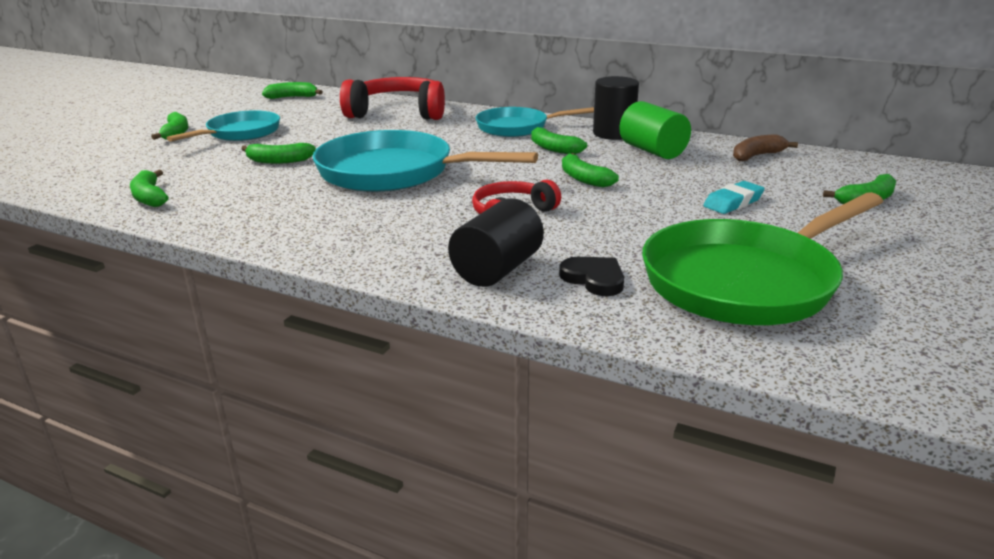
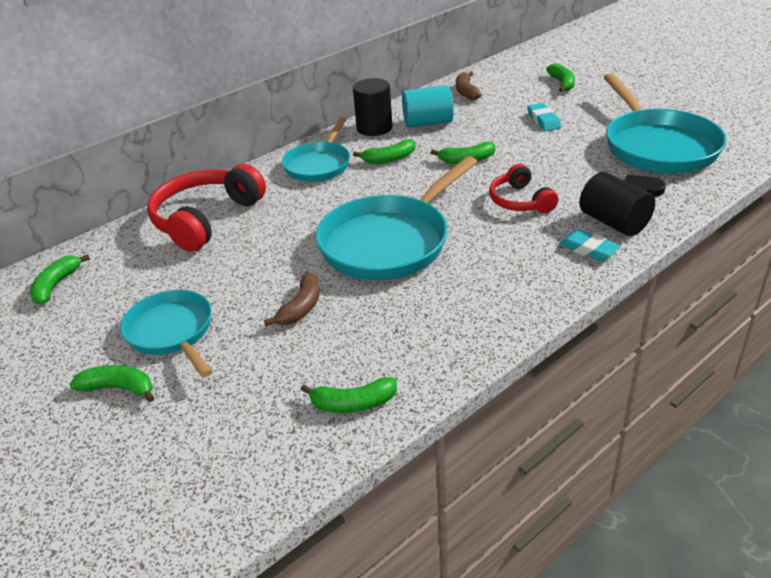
camera: 65 degrees left, 10 degrees up
green banana [241,143,316,164] -> brown banana [264,273,320,326]
green cylinder [619,101,691,159] -> turquoise cylinder [402,85,454,128]
green pan [642,192,883,325] -> turquoise pan [603,73,727,174]
none -> turquoise eraser [559,229,621,261]

